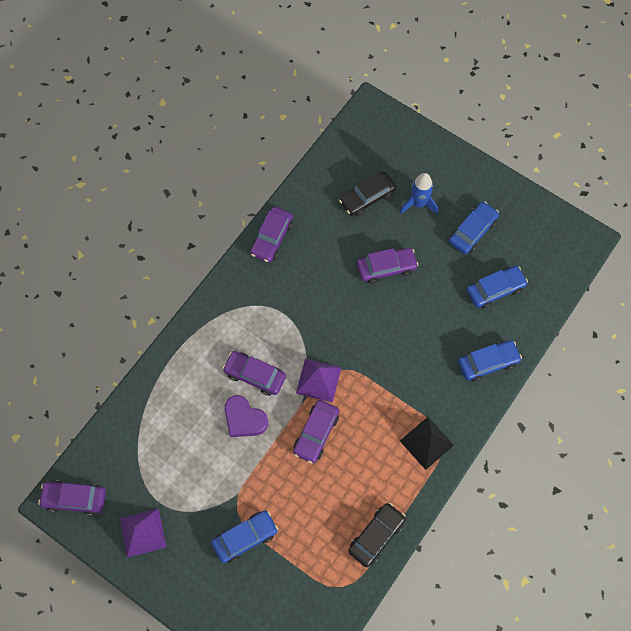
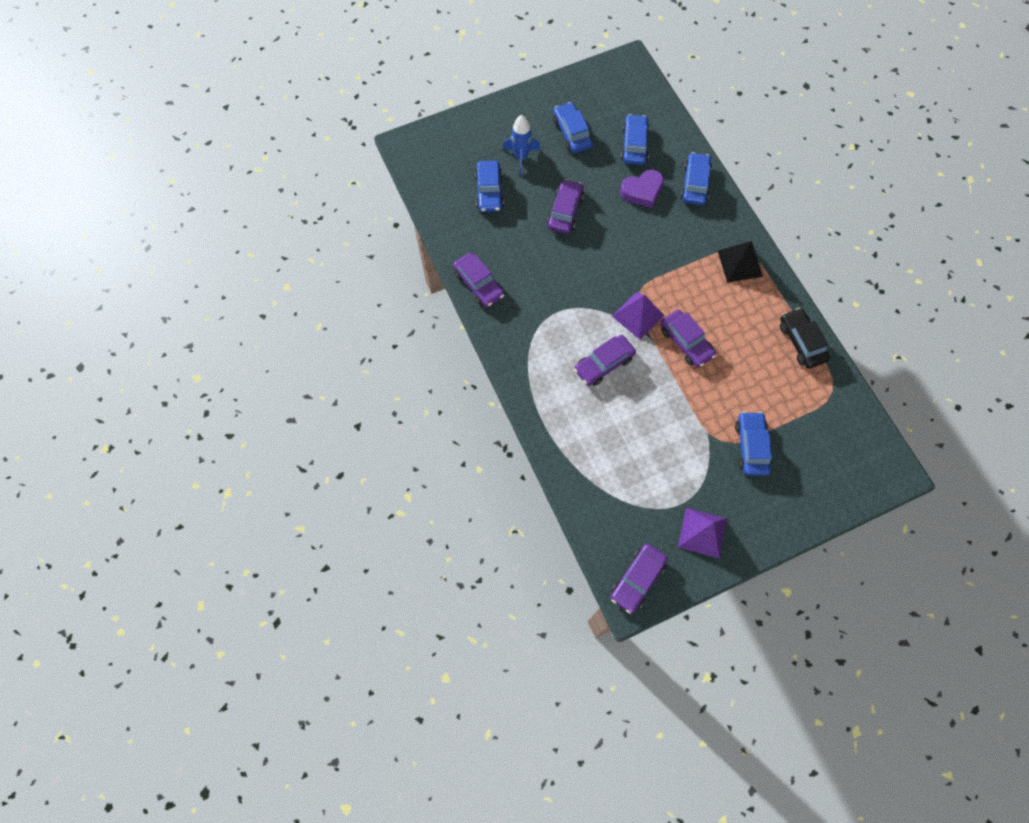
camera: 60 degrees left, 0 degrees up
purple heart [225,395,268,437] -> purple heart moved to [620,169,664,208]
black car [339,172,396,216] -> blue car [475,161,504,212]

